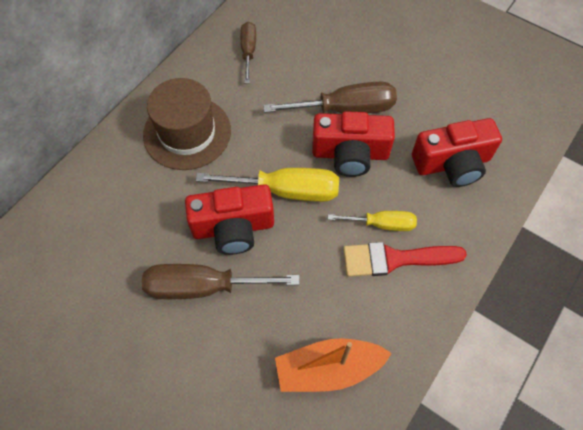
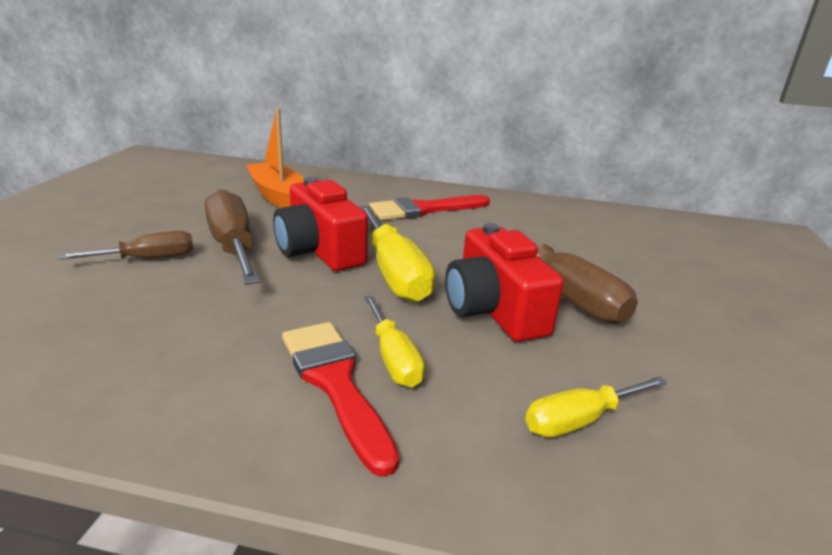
camera: 65 degrees right, 35 degrees down
brown hat [143,78,231,170] -> red brush [369,195,490,220]
brown screwdriver [241,22,256,83] -> brown screwdriver moved to [58,231,193,260]
orange boat [275,338,392,392] -> orange boat moved to [246,109,304,208]
red camera [412,118,502,187] -> yellow screwdriver [525,376,668,437]

